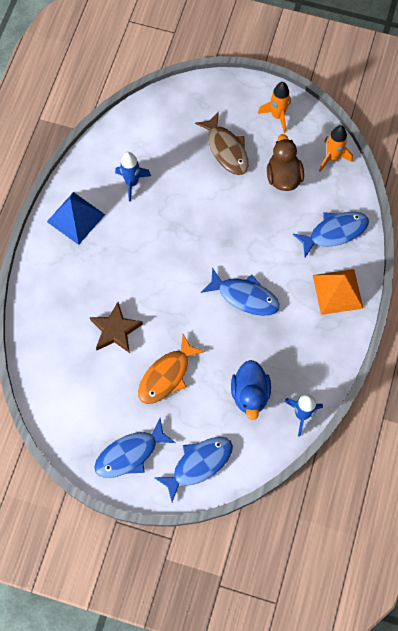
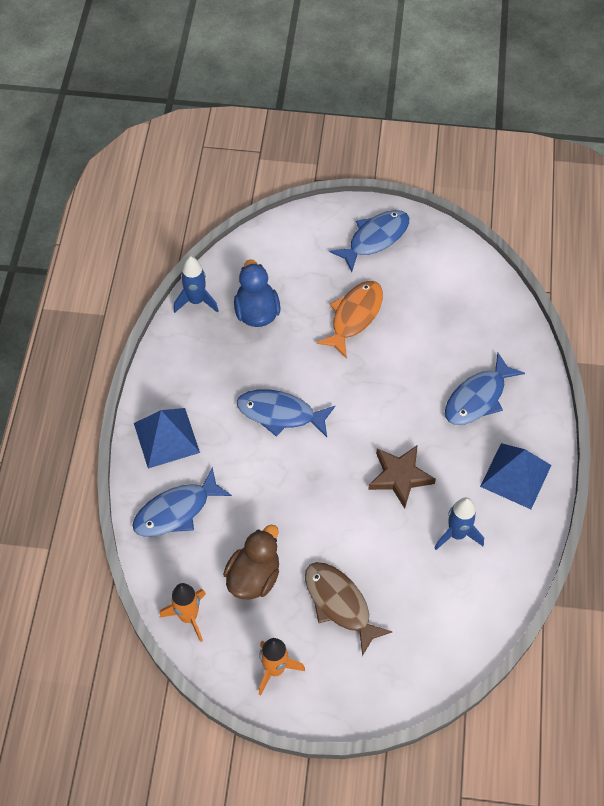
camera: 170 degrees right, 10 degrees down
brown star [90,302,143,353] -> brown star moved to [368,445,436,509]
blue fish [155,437,233,502] -> blue fish moved to [445,353,525,425]
brown duck [267,134,304,191] -> brown duck turned 135 degrees counterclockwise [223,525,279,599]
orange pyramid [313,269,363,315] -> blue pyramid [134,408,200,469]

